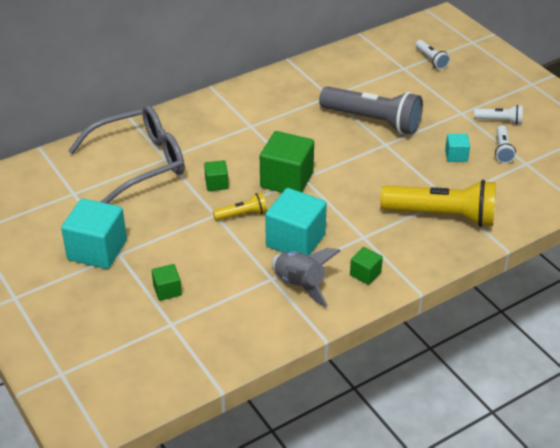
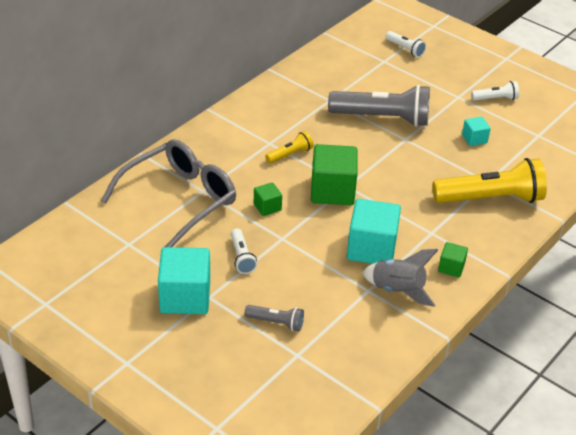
camera: 20 degrees left, 0 degrees up
green cube [152,264,182,301] -> grey flashlight [245,305,304,331]
yellow flashlight [213,193,267,221] -> yellow flashlight moved to [265,131,314,164]
white flashlight [495,125,516,163] -> white flashlight moved to [231,229,257,274]

